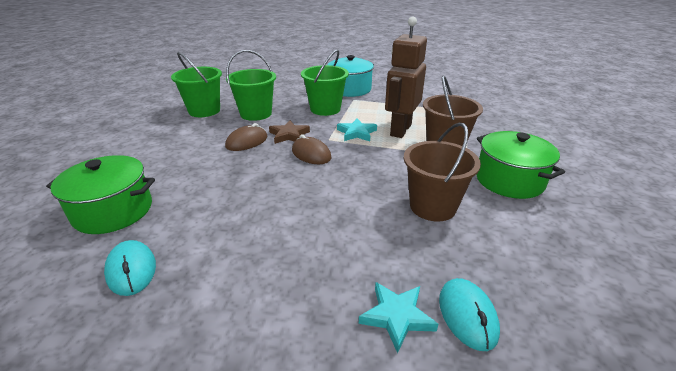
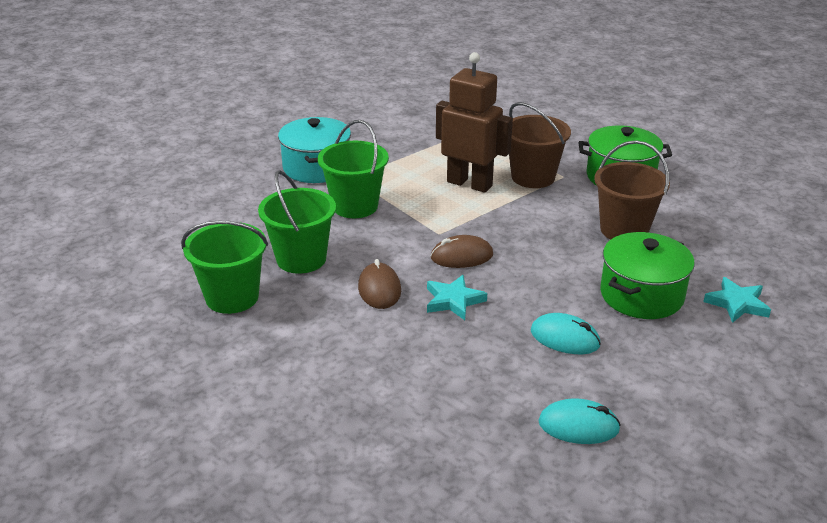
camera: 55 degrees left, 0 degrees up
green pot [46,155,155,234] -> green pot moved to [600,232,695,319]
brown star [269,120,310,144] -> none
turquoise star [337,118,377,141] -> turquoise star moved to [427,275,487,320]
brown robot [385,17,427,138] -> brown robot turned 150 degrees clockwise [436,52,513,193]
turquoise mouse [439,278,500,351] -> turquoise mouse moved to [531,313,601,354]

